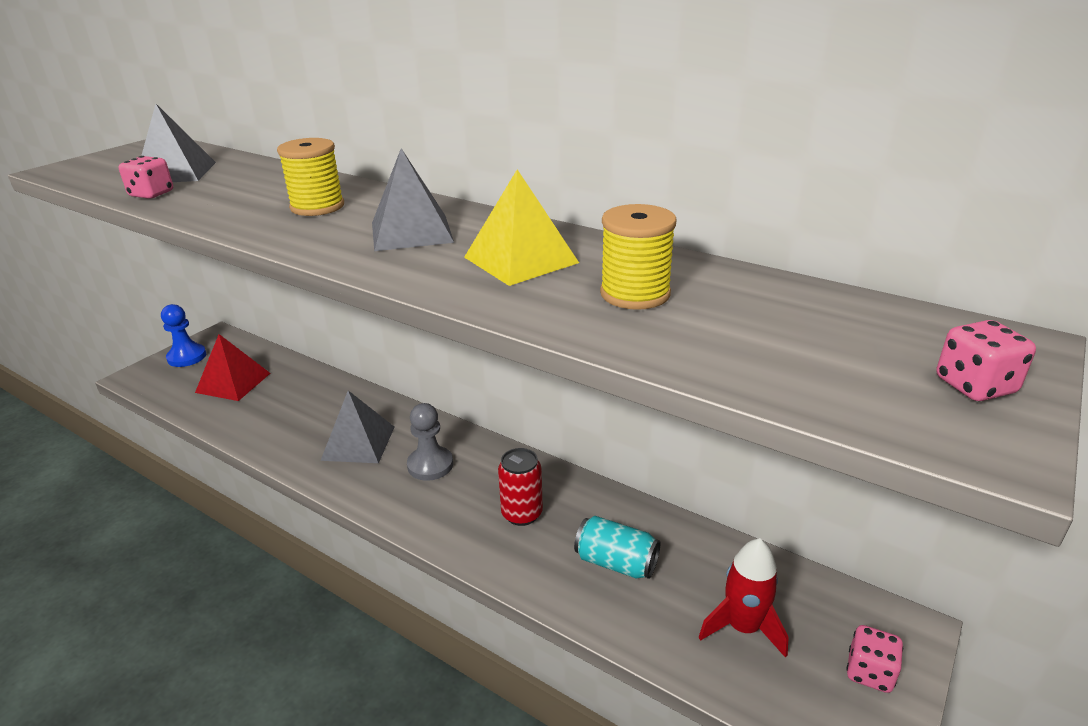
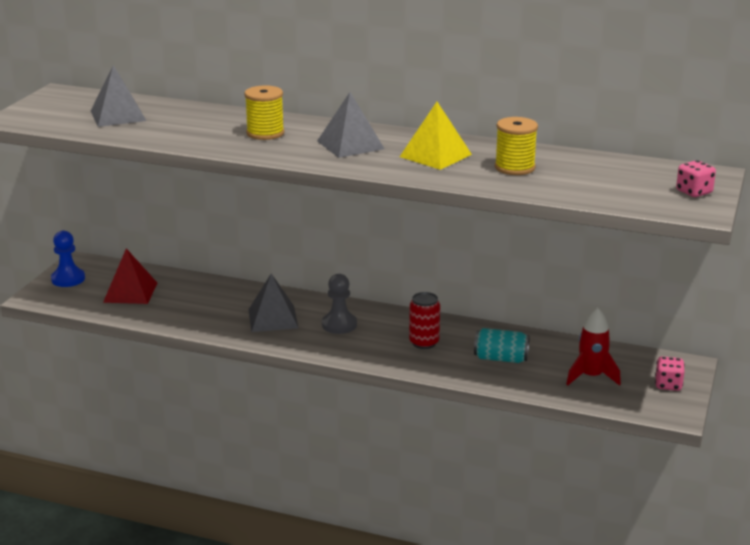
camera: 15 degrees left, 5 degrees down
pink dice [119,156,173,199] -> none

